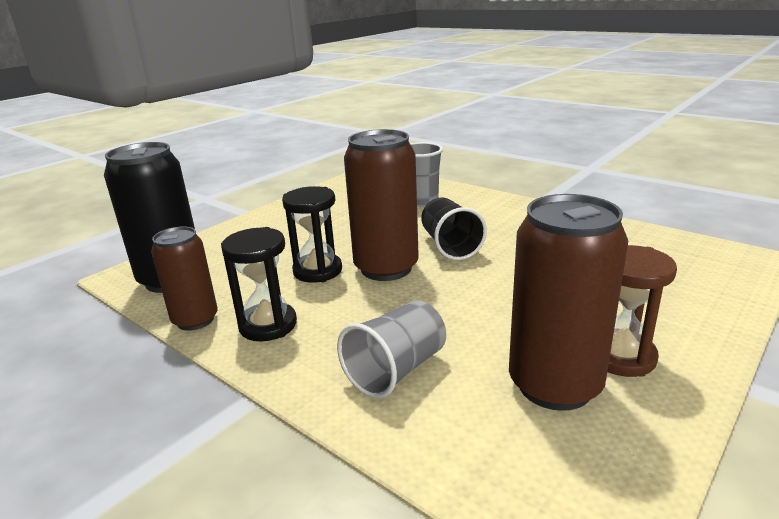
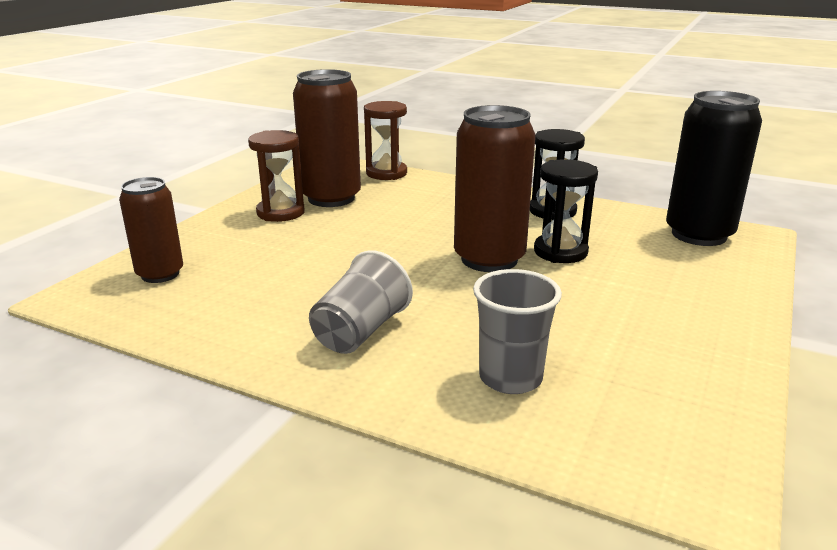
camera: 165 degrees right, 0 degrees up
brown can [151,226,218,331] -> brown can moved to [119,177,183,283]
grey cup [337,300,446,398] -> grey cup moved to [309,250,413,354]
black cup [421,197,487,260] -> none
none -> brown hourglass [364,101,407,180]

